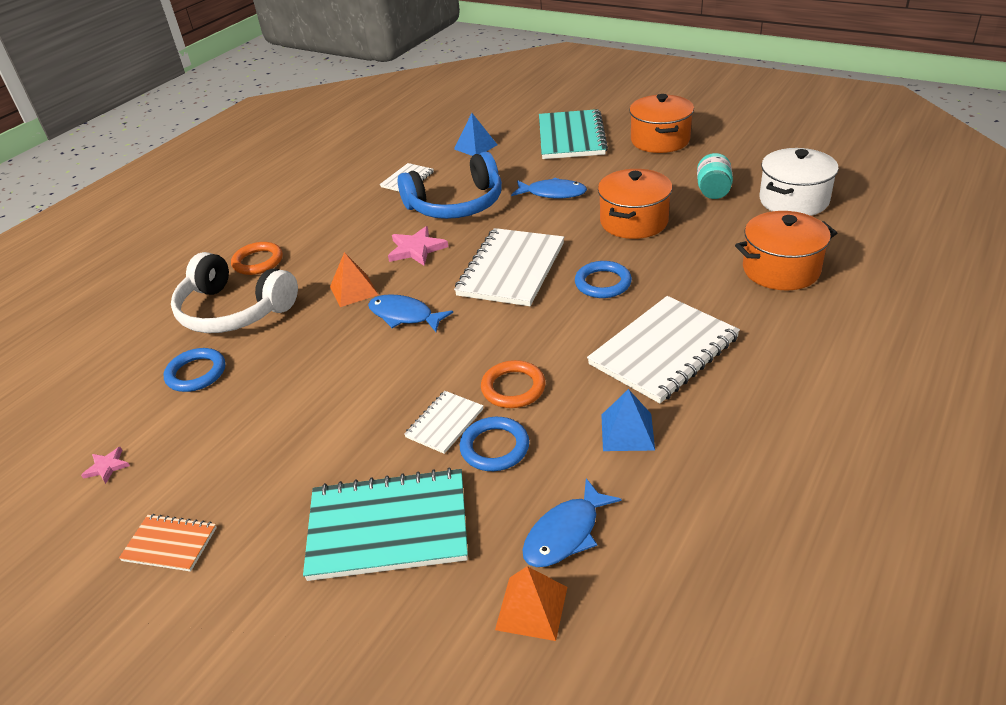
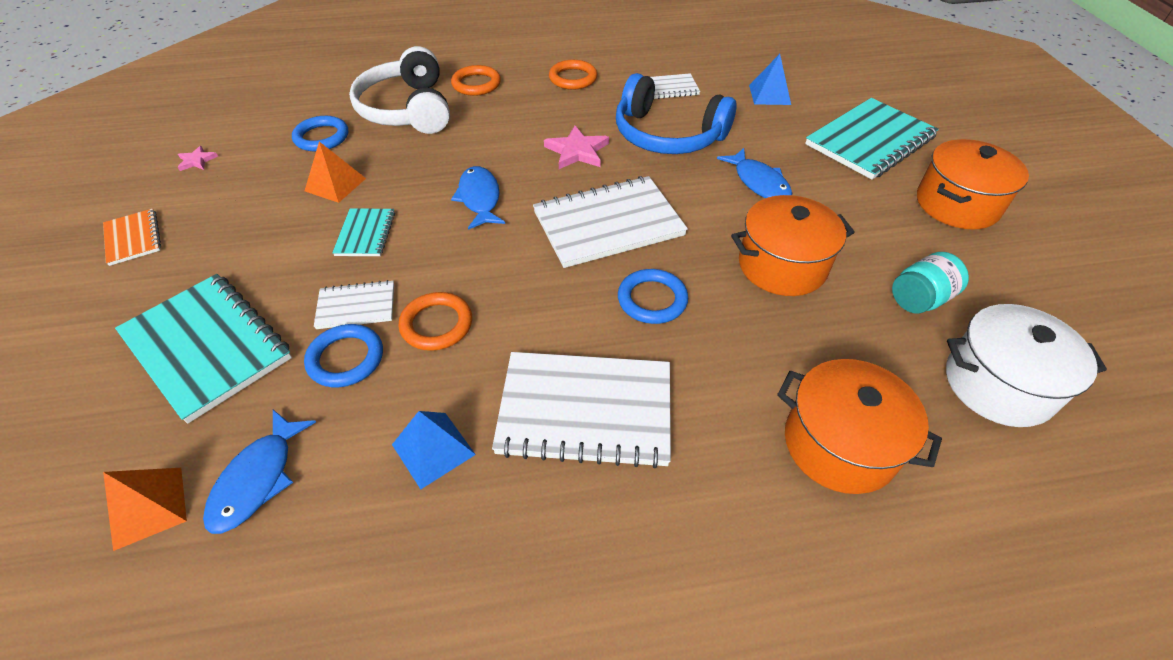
camera: 45 degrees right, 10 degrees up
orange pyramid [330,252,378,307] -> orange pyramid moved to [305,142,366,203]
blue fish [522,478,622,567] -> blue fish turned 75 degrees counterclockwise [203,410,316,534]
none -> turquoise notebook [332,208,395,256]
none -> orange ring [549,60,597,90]

